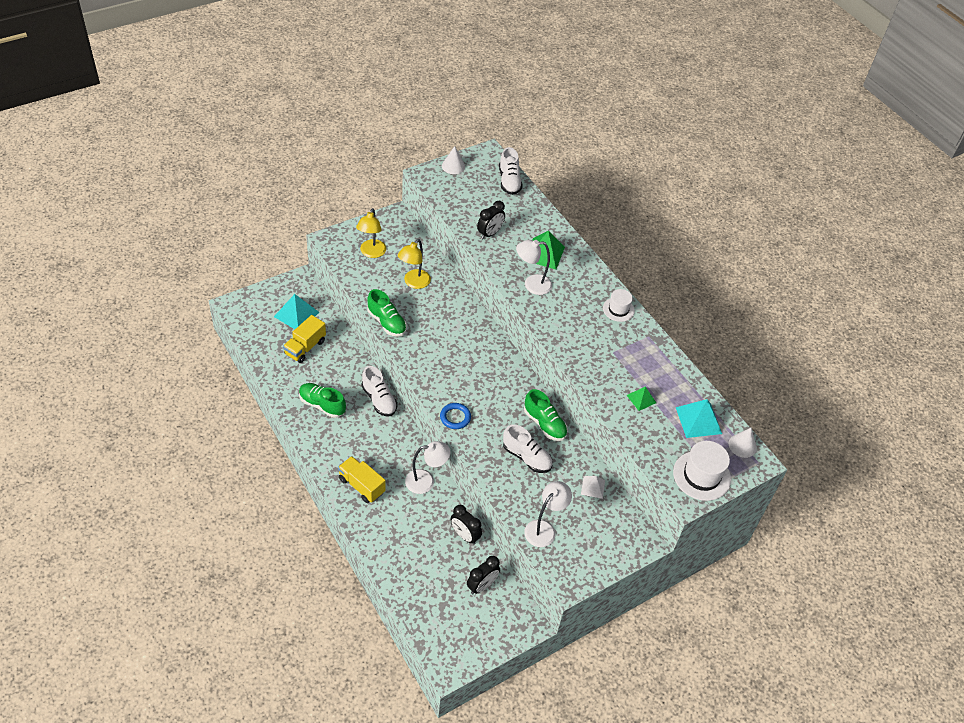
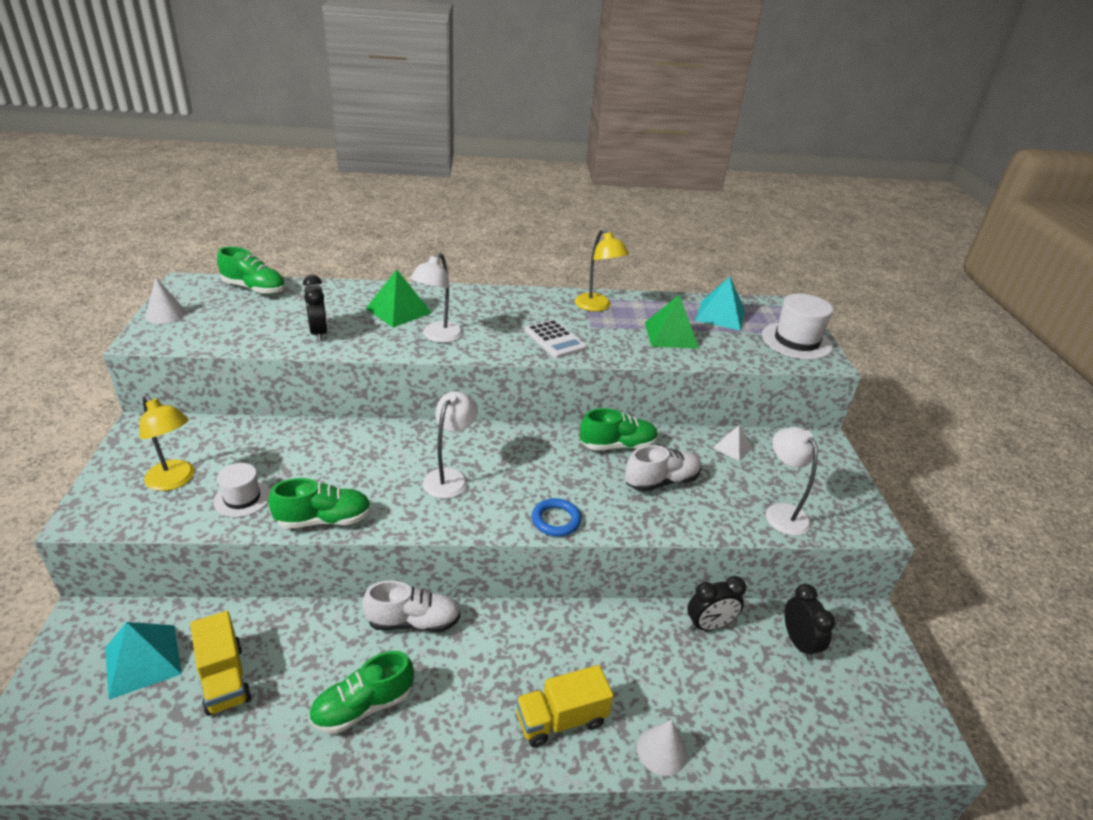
camera: 60 degrees left, 15 degrees down
yellow lamp [398,239,431,289] -> yellow lamp moved to [575,229,629,311]
white lamp [405,441,450,494] -> white lamp moved to [423,391,478,499]
white shoe [499,147,523,195] -> green shoe [217,247,285,295]
white hat [603,289,635,322] -> white hat moved to [213,463,270,517]
green pyramid [626,386,656,411] -> green pyramid [645,295,699,349], size x1.70
white cone [729,428,757,458] -> white cone moved to [637,720,687,776]
none -> white calculator [525,319,587,358]

